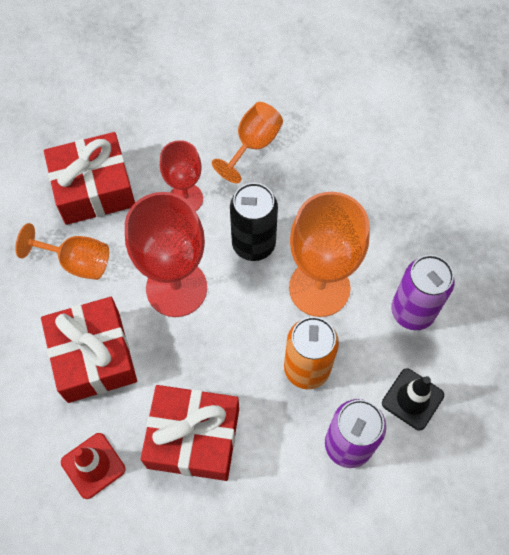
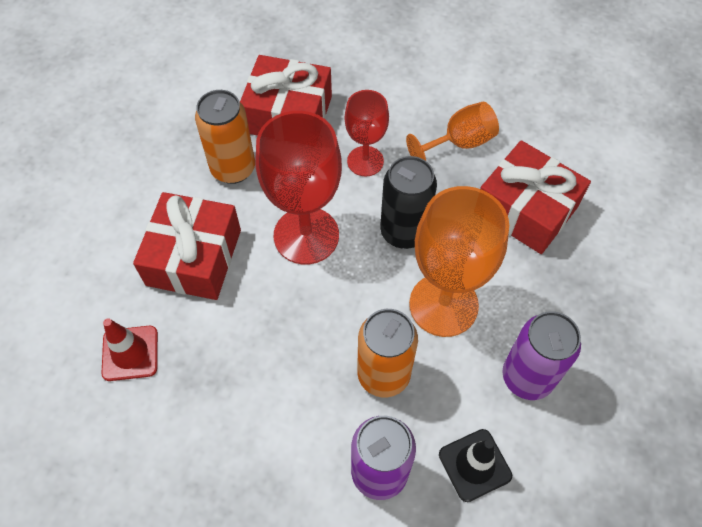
camera: 30 degrees right, 5 degrees down
orange goblet [15,223,109,280] -> orange can [195,90,255,184]
red gift [141,385,239,481] -> red gift moved to [480,140,591,254]

